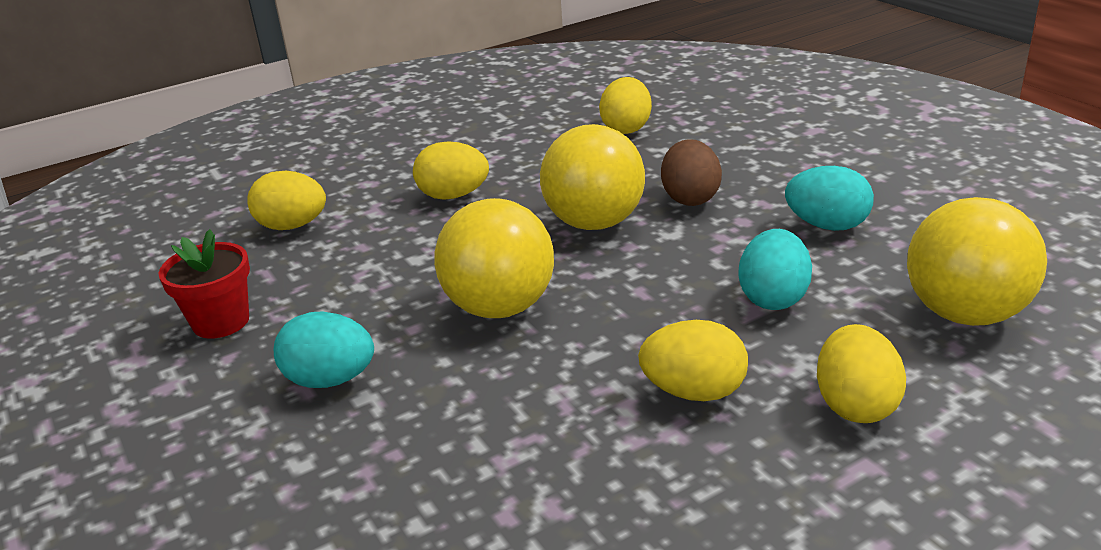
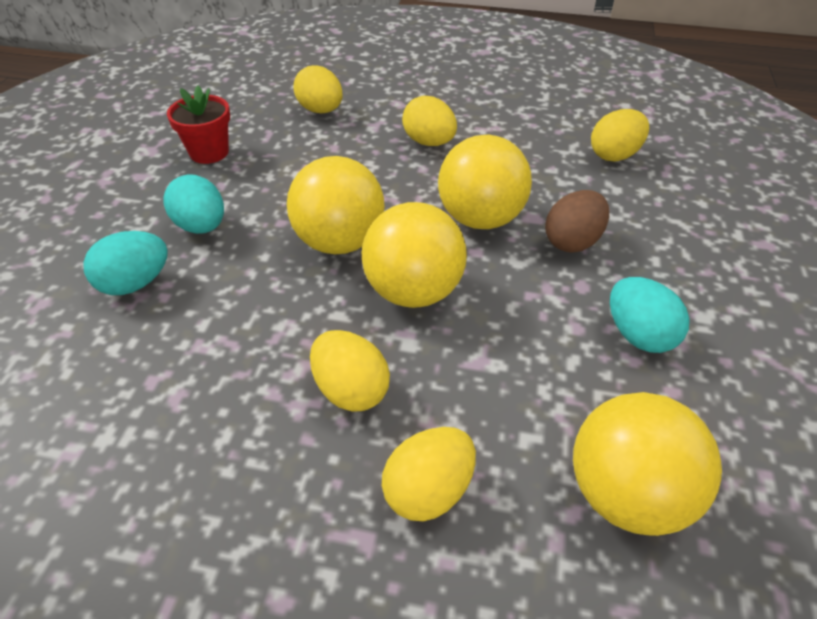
camera: 40 degrees right, 15 degrees up
turquoise egg [738,229,812,310] -> turquoise egg moved to [84,231,168,295]
none -> yellow ball [362,202,467,308]

